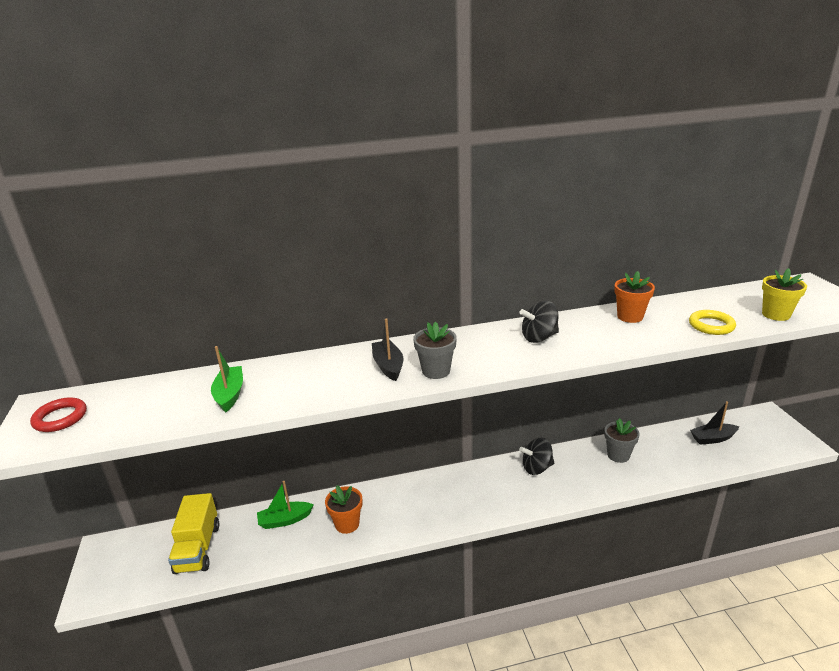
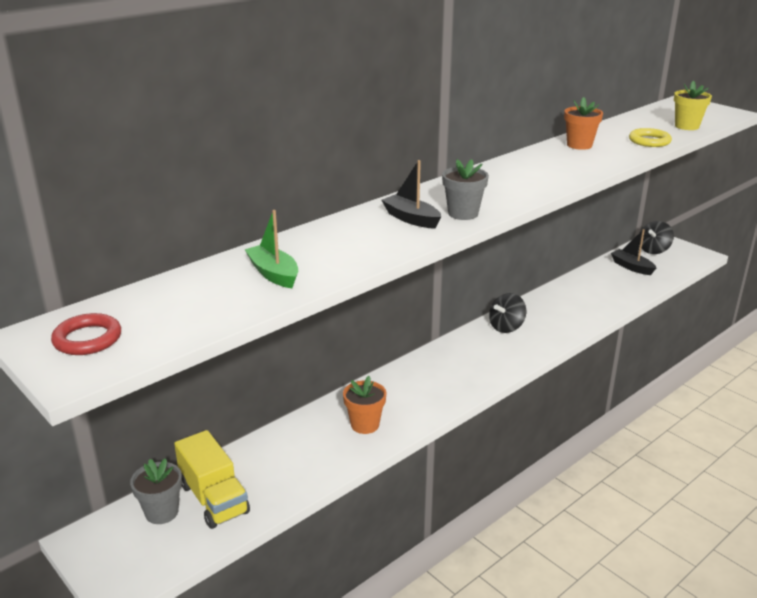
camera: 30 degrees left, 0 degrees up
green boat [257,481,314,529] -> none
black spinning top [520,301,559,343] -> black spinning top moved to [640,221,674,254]
grey flower pot [604,418,640,463] -> grey flower pot moved to [130,458,182,524]
black boat [690,401,739,445] -> black boat turned 90 degrees clockwise [611,229,656,275]

